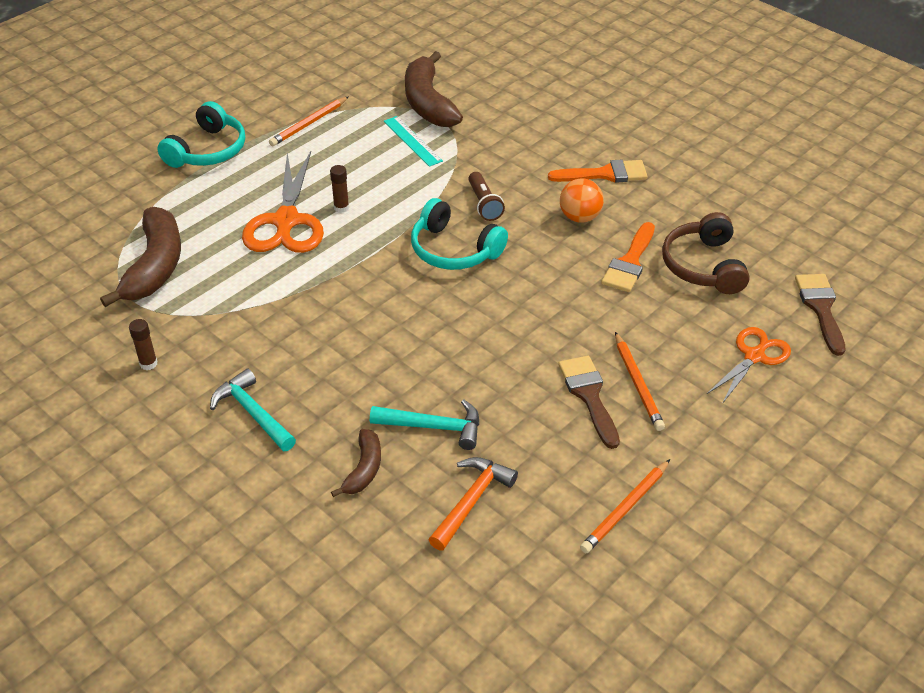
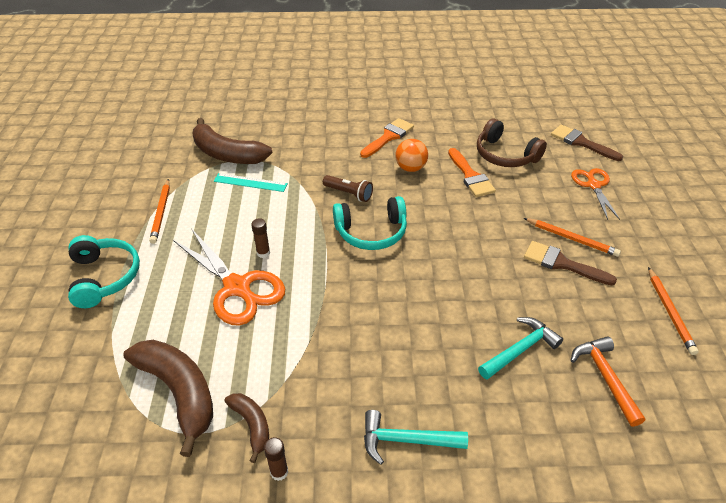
camera: 45 degrees left, 0 degrees up
brown banana [331,429,381,497] -> brown banana moved to [225,393,269,463]

